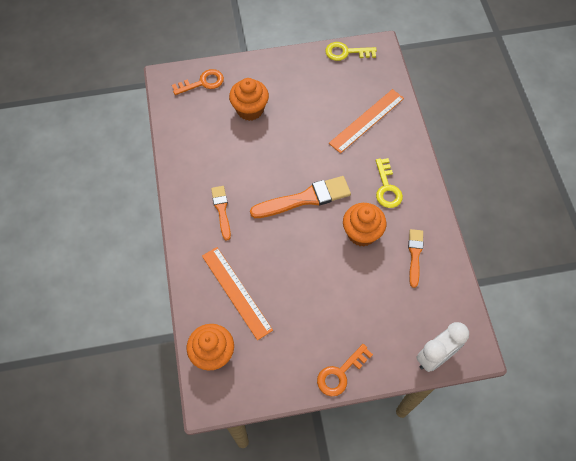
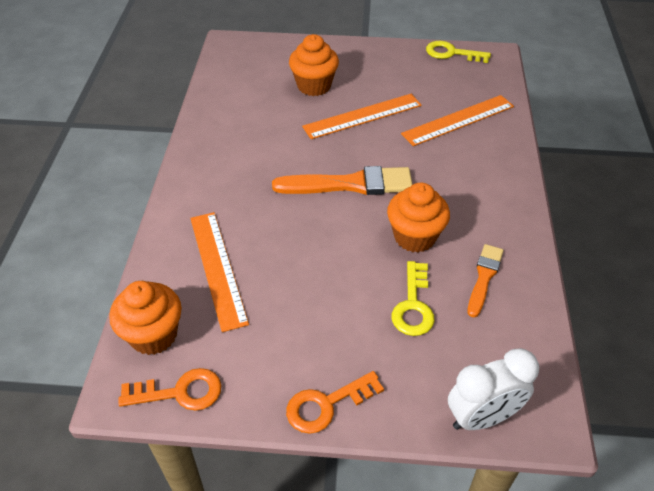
camera: 15 degrees right, 15 degrees down
orange key [172,69,224,95] -> orange key moved to [118,368,222,411]
orange brush [211,186,231,241] -> none
yellow key [376,158,403,208] -> yellow key moved to [392,261,435,336]
none -> orange ruler [302,94,422,139]

